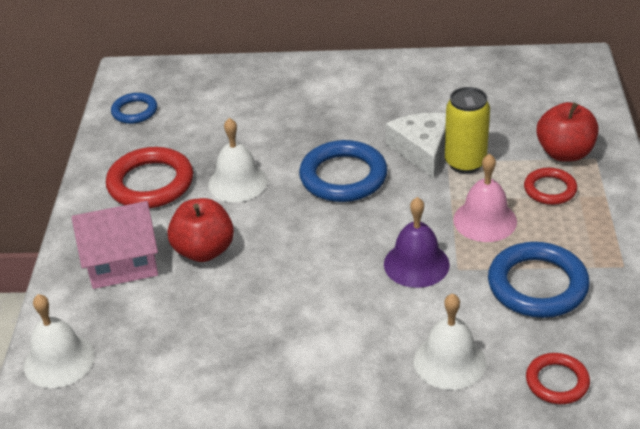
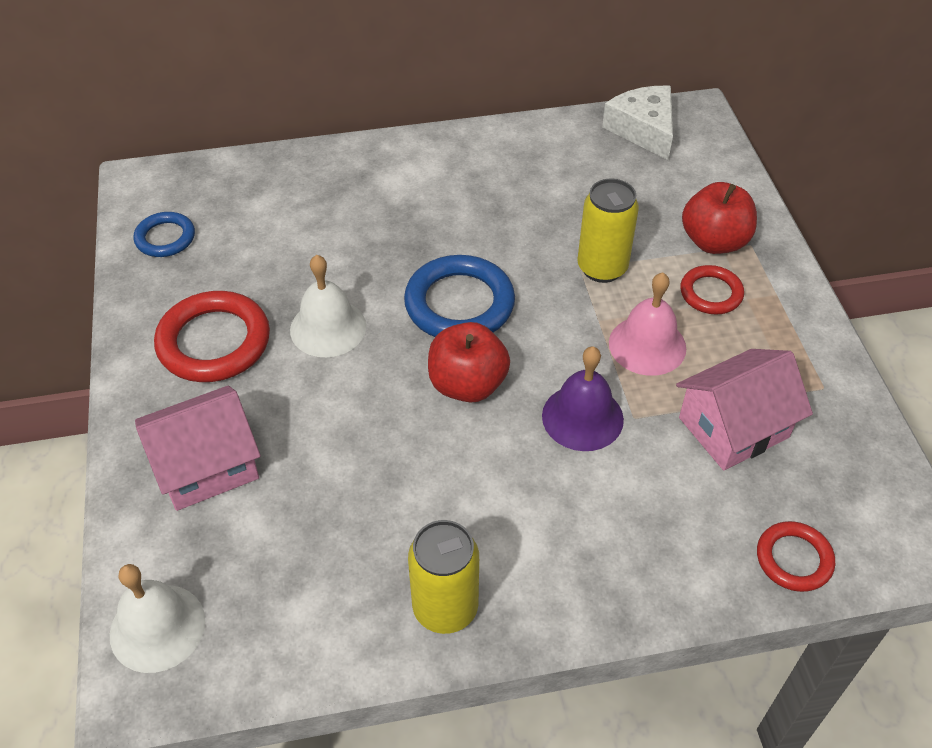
camera: 15 degrees left, 10 degrees up
red apple [167,198,234,262] -> red apple moved to [428,322,510,403]
white cheese [386,112,446,178] -> white cheese moved to [602,86,673,160]
white bell [414,293,486,390] -> none
blue ring [488,242,590,318] -> pink house [676,349,813,470]
none -> yellow can [408,520,479,634]

